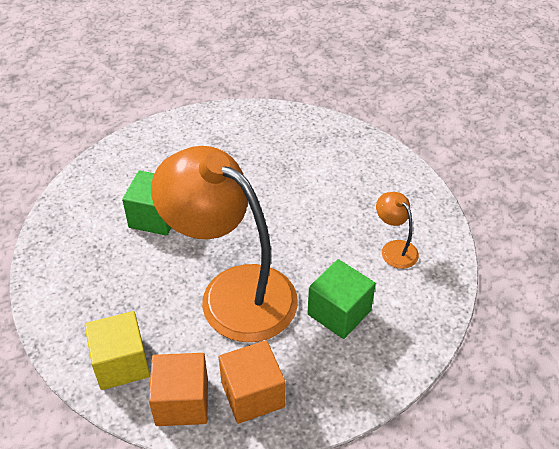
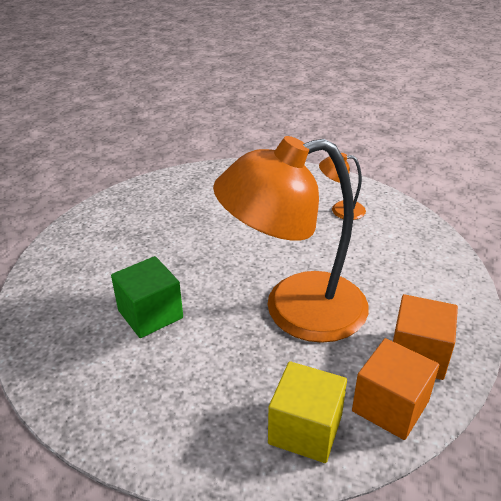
camera: 50 degrees left, 10 degrees down
green cube [307,259,376,339] -> none

